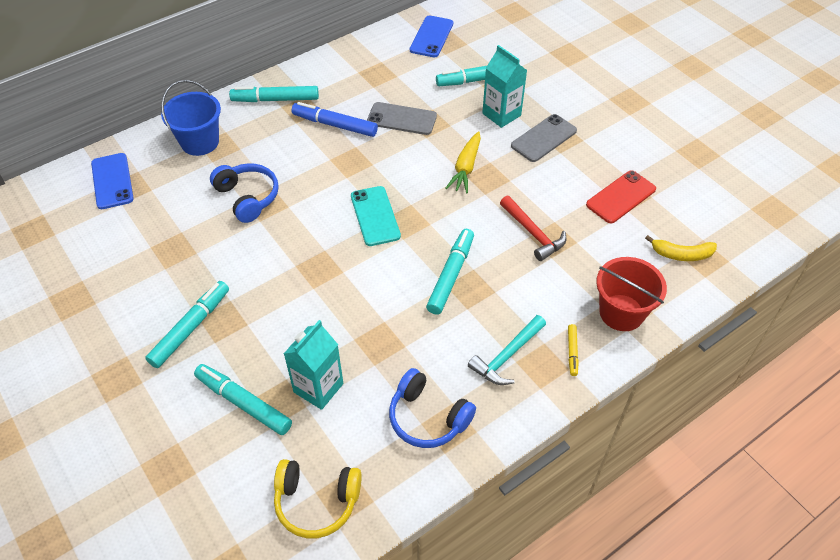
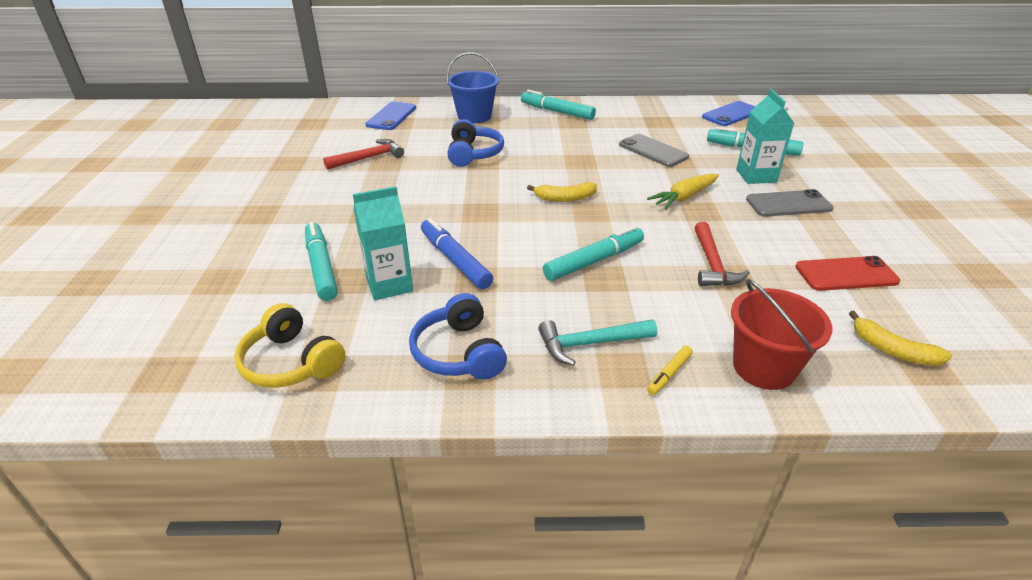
camera: 35 degrees right, 15 degrees down
turquoise marker [145,281,229,368] -> none
blue marker [291,102,378,137] -> blue marker moved to [421,218,493,289]
turquoise phone [351,186,401,246] -> yellow banana [527,182,597,202]
none -> red hammer [323,139,404,170]

